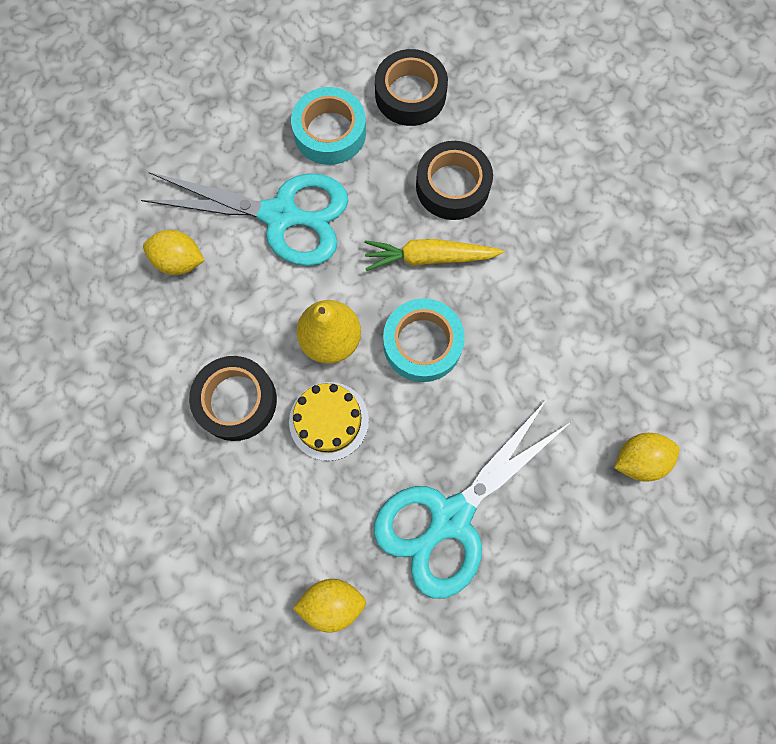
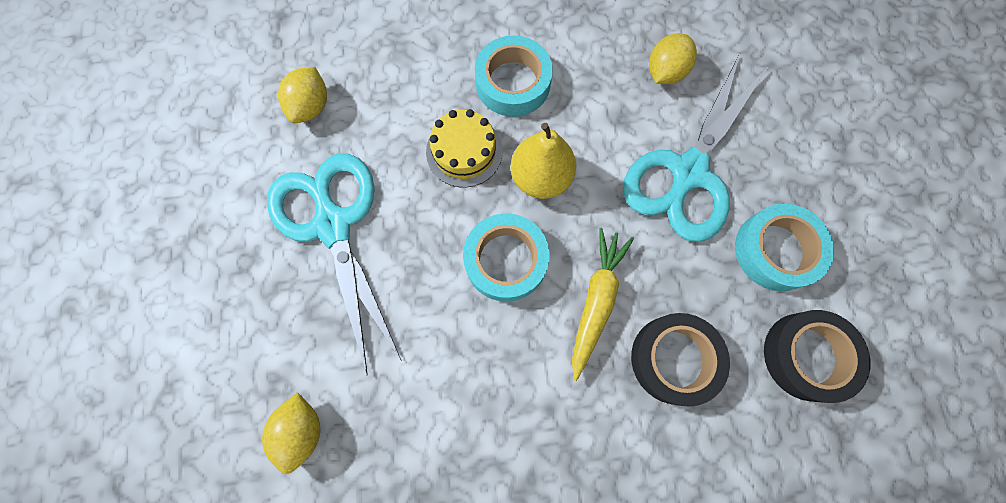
camera: 110 degrees right, 0 degrees up
black tape [189,356,277,441] -> turquoise tape [474,35,553,117]

